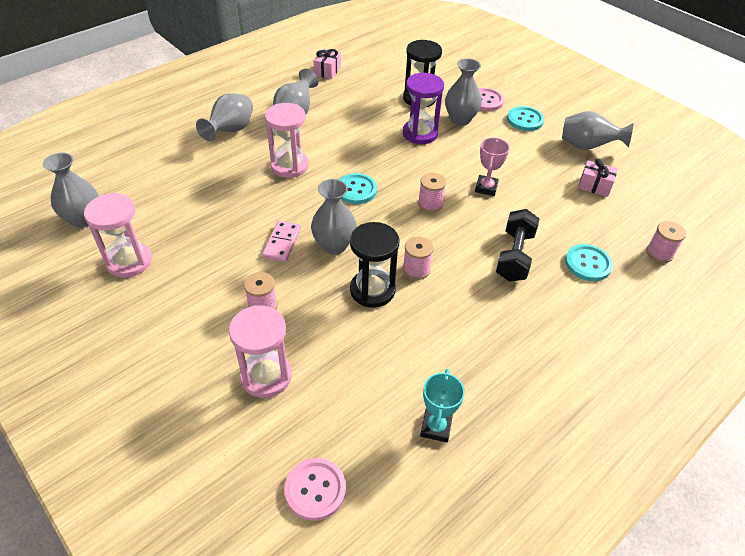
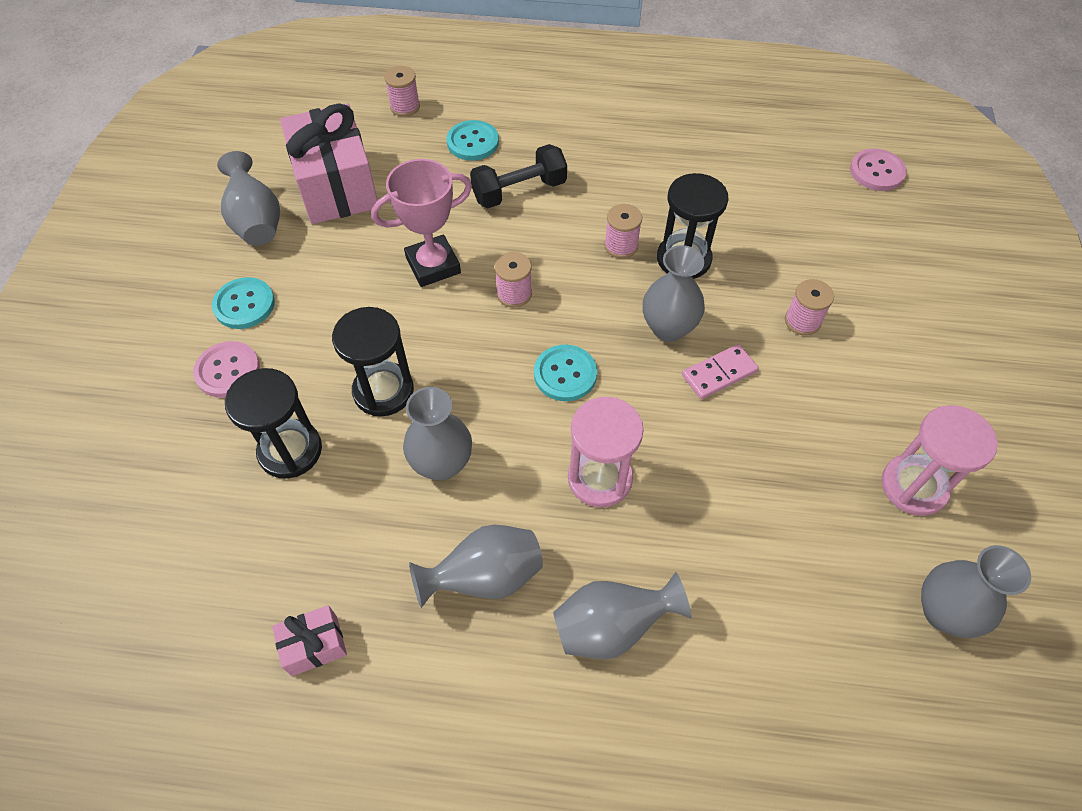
camera: 130 degrees left, 10 degrees up
pink hourglass [229,305,292,398] -> none
purple hourglass [403,73,444,144] -> black hourglass [332,307,414,417]
turquoise trophy [420,369,465,443] -> none
grey vase [445,58,482,126] -> grey vase moved to [403,387,472,480]
pink trophy [475,137,510,196] -> pink trophy [371,159,472,287], size x1.52
pink gift [578,158,618,197] -> pink gift [280,103,378,224], size x2.22

